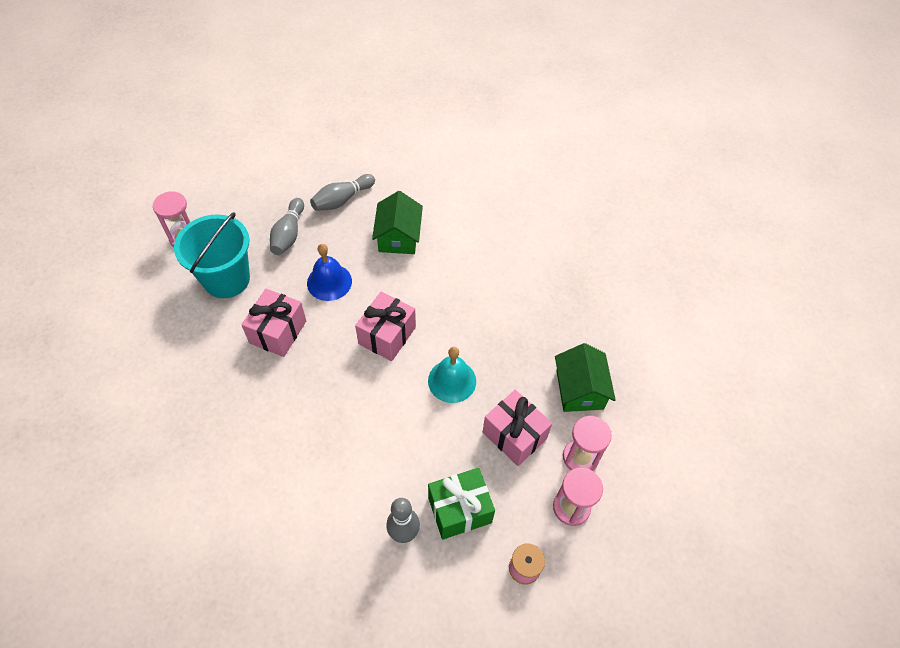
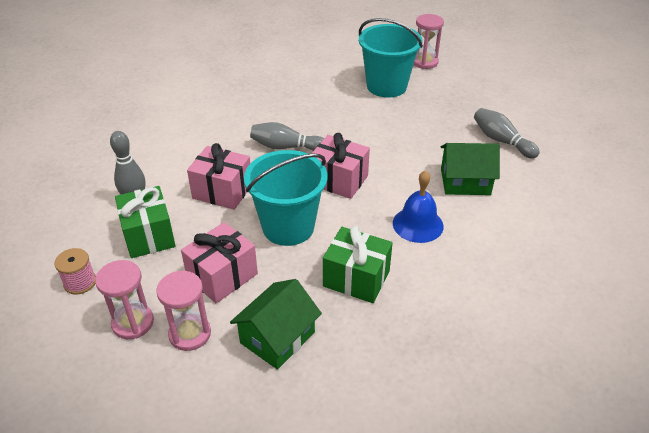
camera: 90 degrees right, 15 degrees down
pink gift [241,289,306,357] -> pink gift moved to [187,143,250,210]
grey bowling pin [270,198,304,255] -> grey bowling pin moved to [250,122,324,151]
blue bell [307,244,352,301] -> blue bell moved to [393,170,444,243]
turquoise bell [428,347,476,403] -> turquoise bucket [244,150,327,246]
green house [555,343,616,412] -> green house turned 45 degrees counterclockwise [230,279,322,370]
none -> green gift [323,226,393,303]

